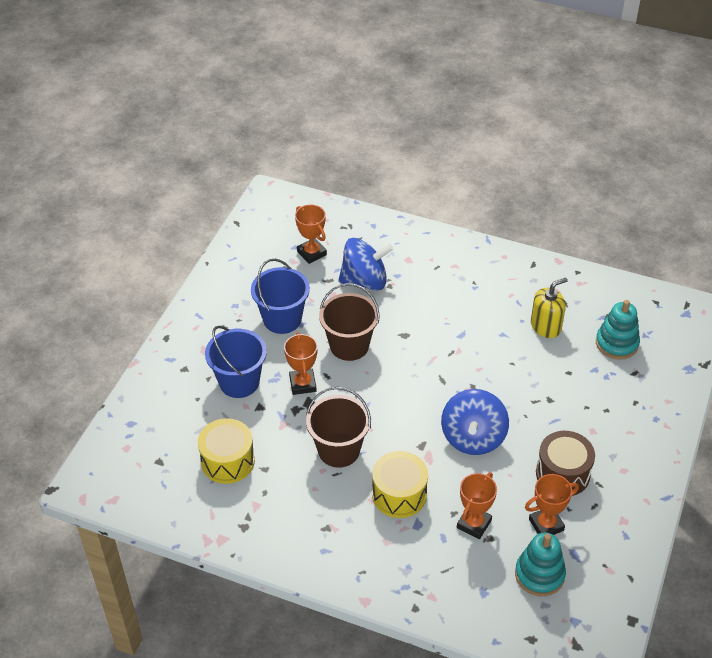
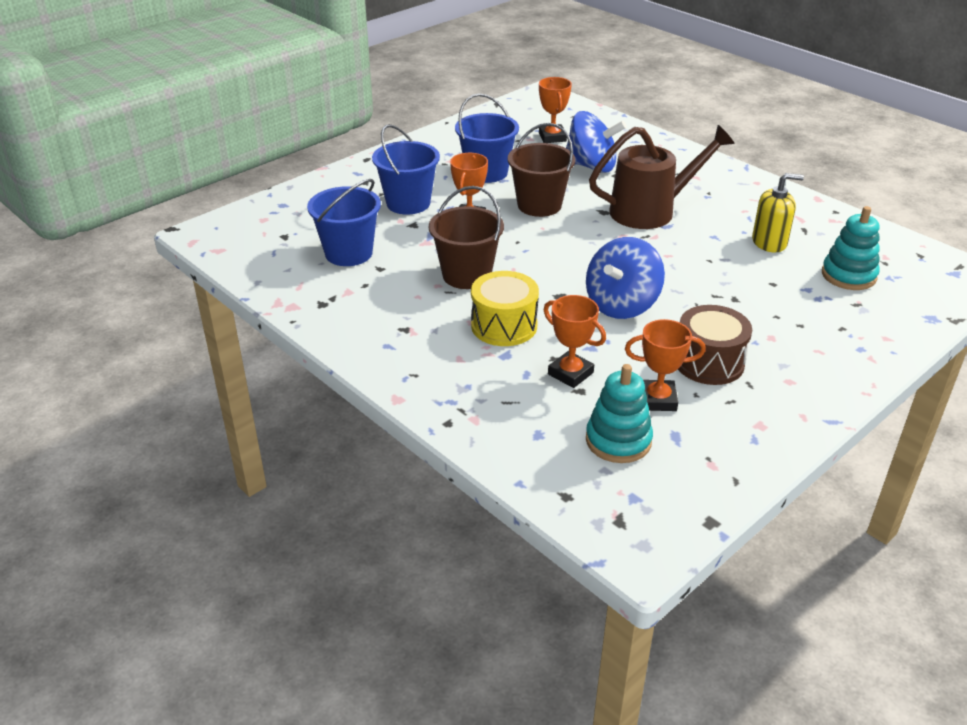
camera: 25 degrees right, 10 degrees down
yellow drum [198,418,255,484] -> blue bucket [307,179,381,266]
orange trophy [457,473,497,539] -> orange trophy turned 75 degrees clockwise [544,295,606,388]
none -> brown watering can [589,125,735,229]

